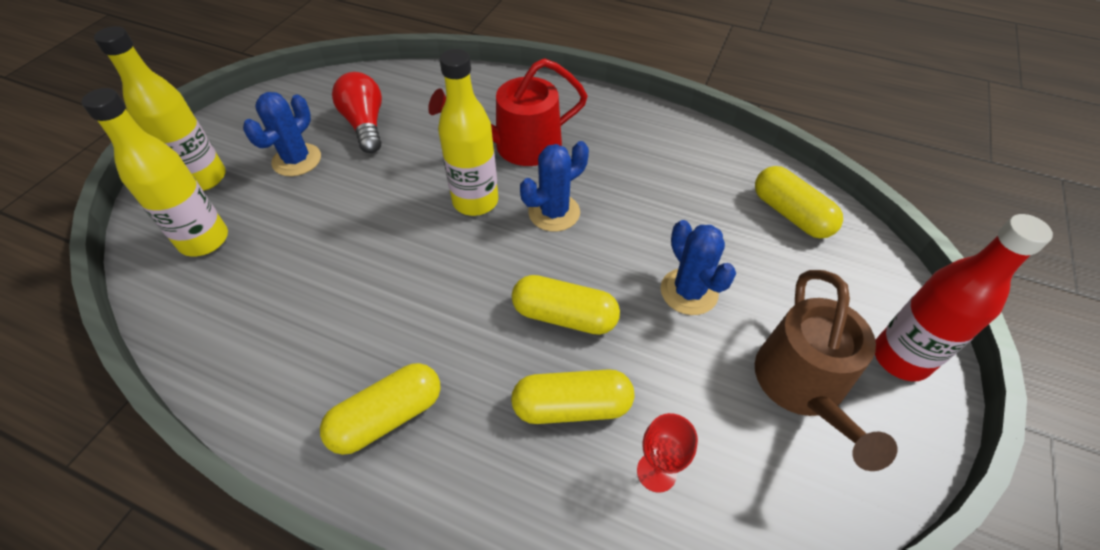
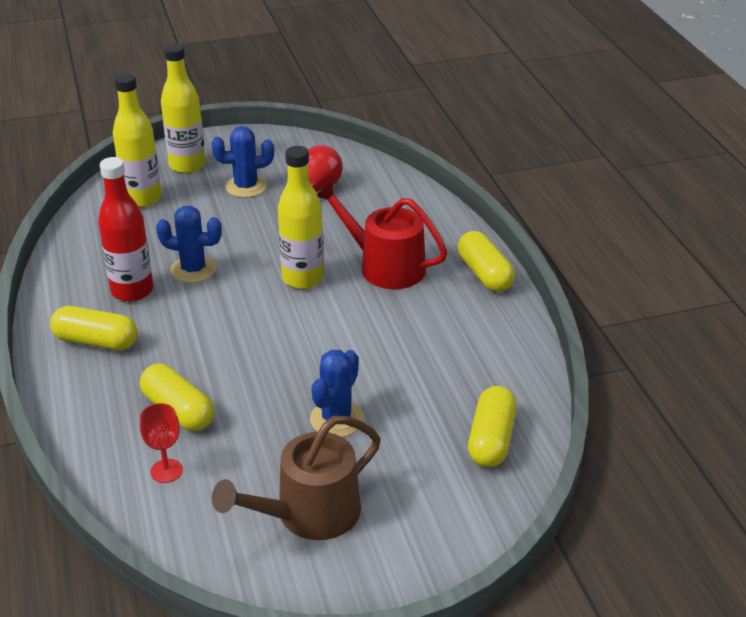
camera: 50 degrees right, 15 degrees down
yellow capsule [512,275,620,335] -> yellow capsule moved to [458,231,515,292]
blue cactus [520,141,589,232] -> blue cactus moved to [156,206,222,283]
red bottle [875,214,1053,381] -> red bottle moved to [98,157,153,302]

